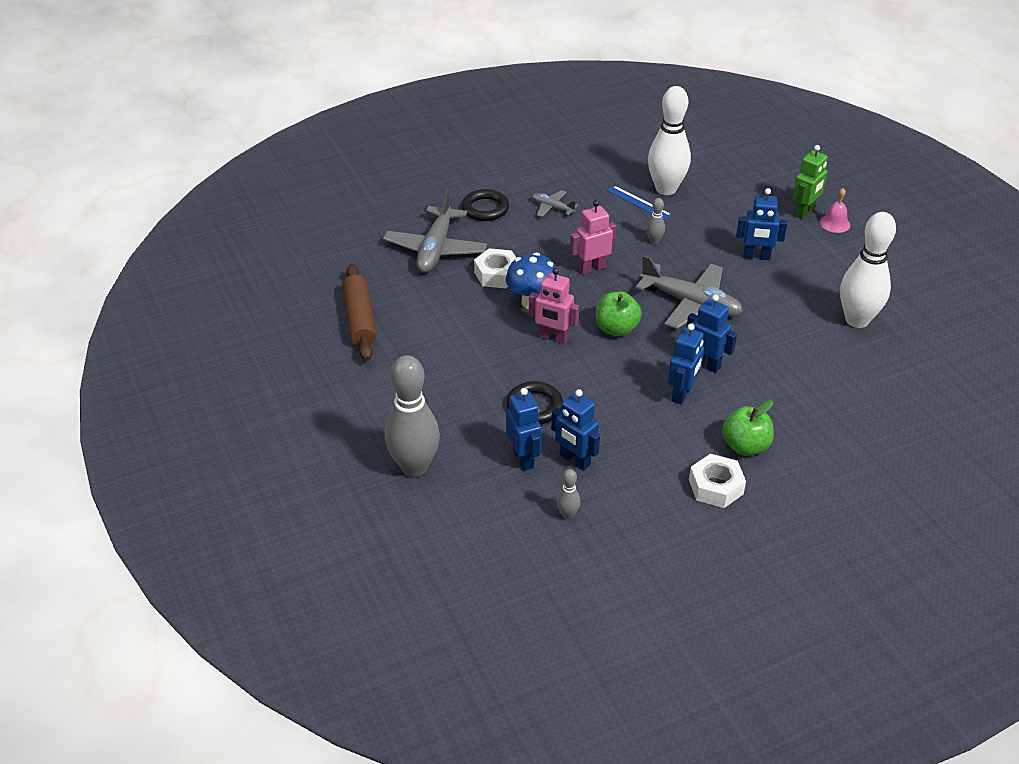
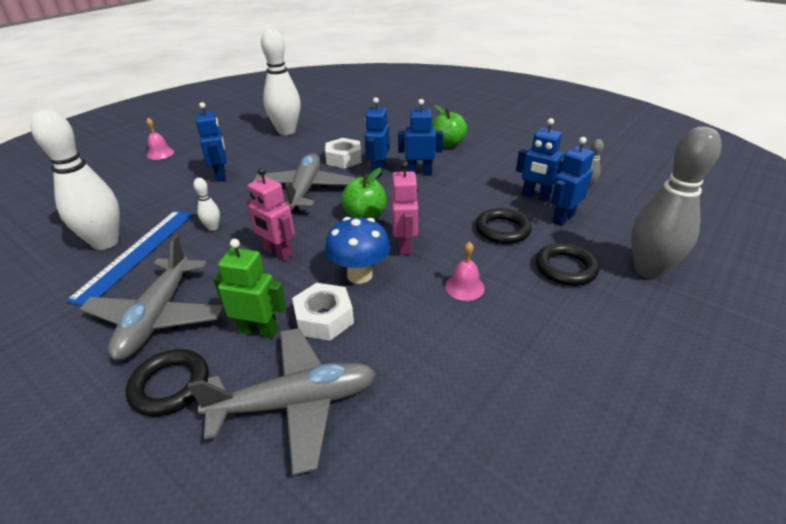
camera: 115 degrees left, 5 degrees down
brown rolling pin [342,264,377,361] -> none
grey plane [532,190,578,217] -> grey plane [80,235,224,360], size x2.01
blue robot [551,389,600,471] -> blue robot turned 105 degrees clockwise [516,118,563,202]
blue ruler [607,185,672,220] -> blue ruler [66,210,194,306], size x1.74
grey bowling pin [646,198,665,244] -> white bowling pin [193,178,220,231]
white nut [689,454,746,508] -> white nut moved to [325,138,362,169]
green robot [792,145,828,219] -> green robot moved to [213,239,286,338]
none -> pink bell [445,242,485,301]
none -> black ring [536,243,599,286]

